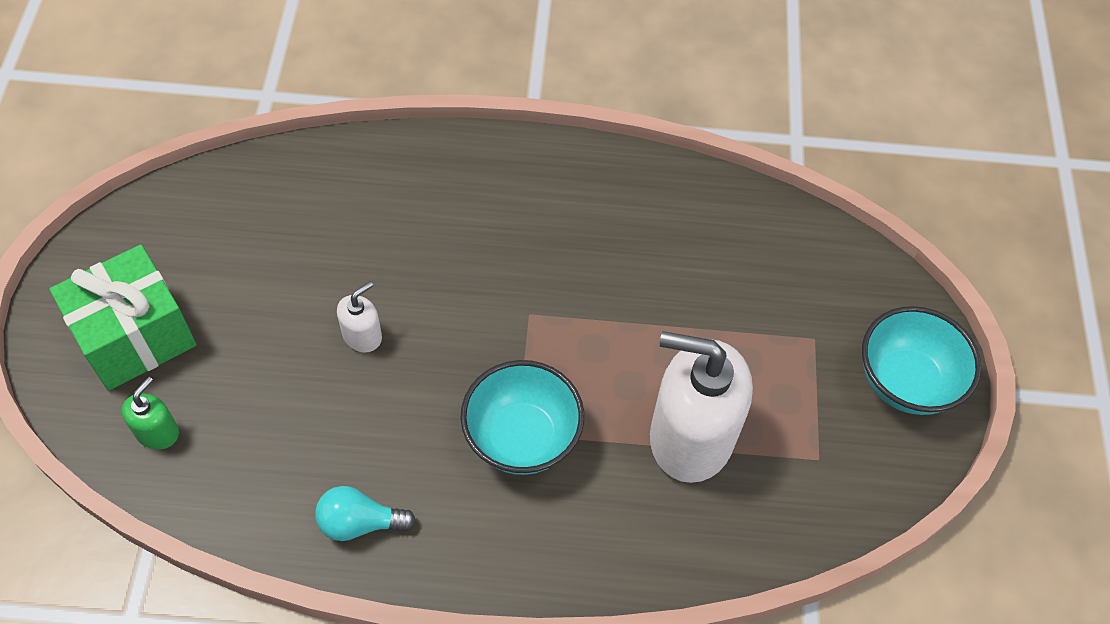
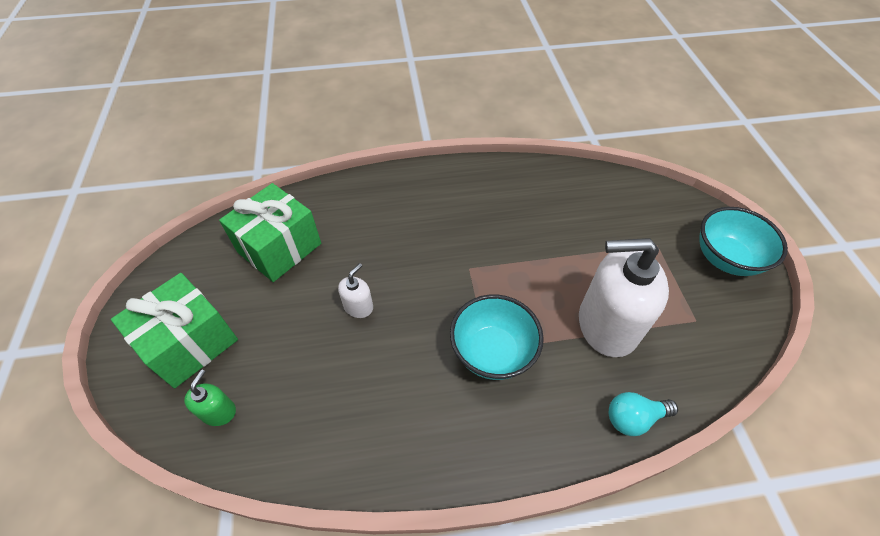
camera: 10 degrees left, 5 degrees down
turquoise light bulb [315,486,416,541] -> turquoise light bulb moved to [609,392,678,436]
none -> green gift [219,183,321,282]

